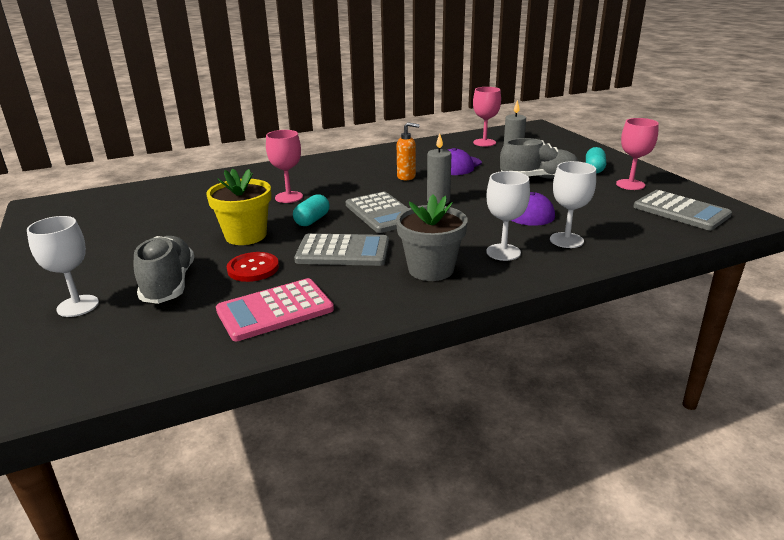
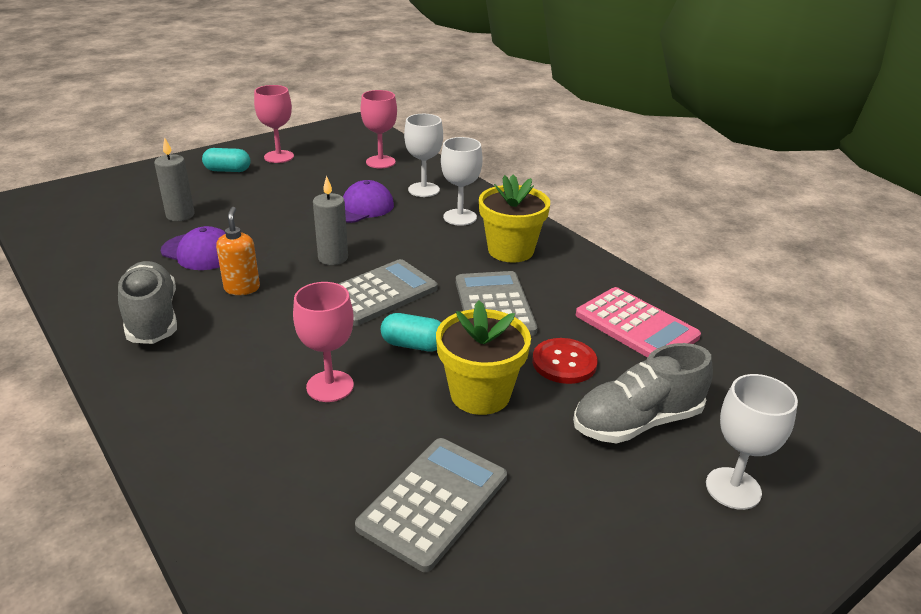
camera: 105 degrees left, 5 degrees up
grey flower pot [396,194,468,281] -> yellow flower pot [479,174,550,263]
pink goblet [473,87,501,147] -> pink goblet moved to [361,90,397,168]
grey shoe [500,138,578,179] -> grey shoe moved to [118,261,177,344]
grey calculator [633,190,732,230] -> grey calculator moved to [355,438,507,572]

